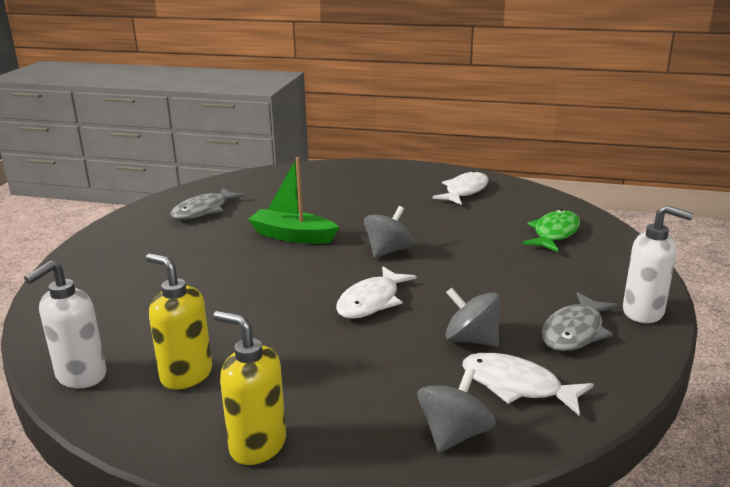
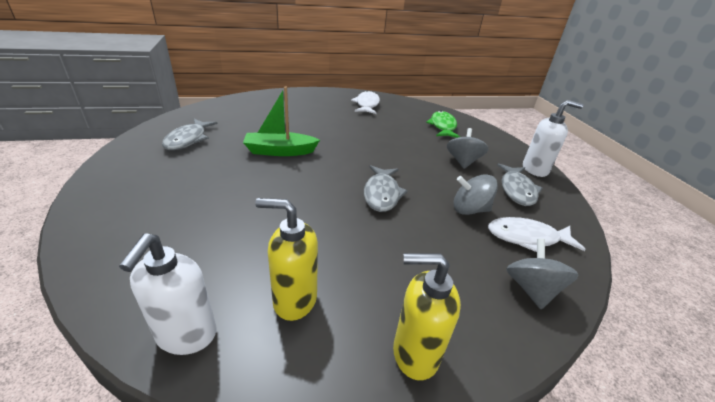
camera: 30 degrees left, 10 degrees up
white fish [336,266,417,319] -> grey fish [364,165,408,212]
grey spinning top [364,206,413,258] -> grey spinning top moved to [447,128,488,169]

